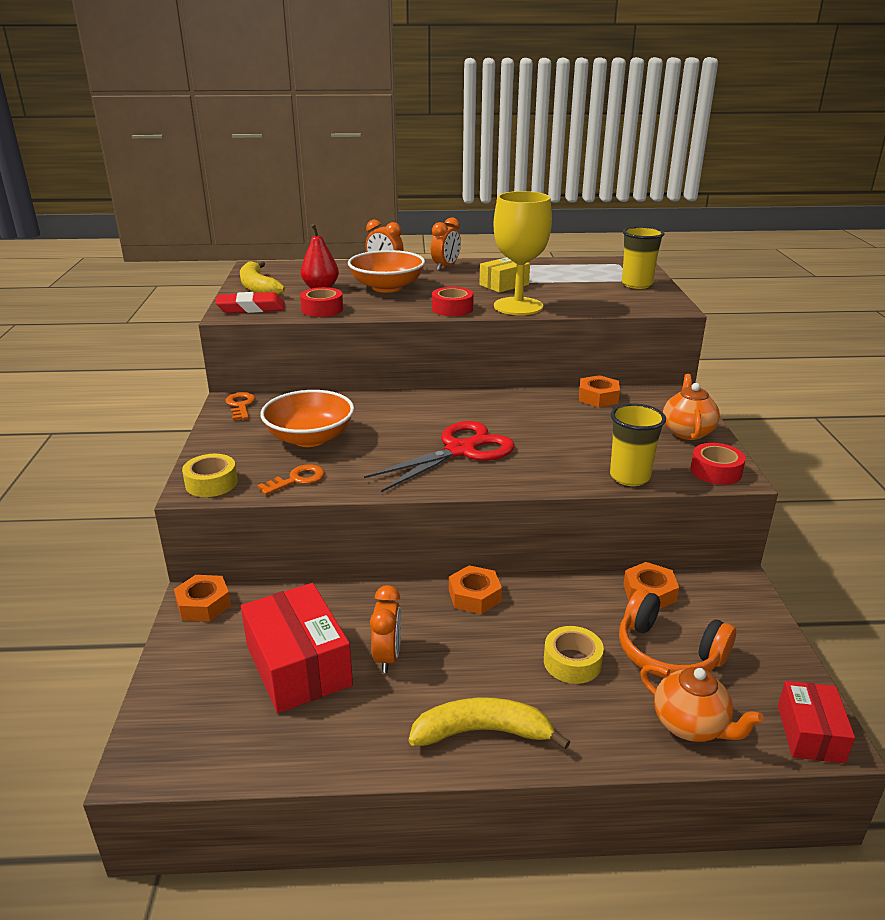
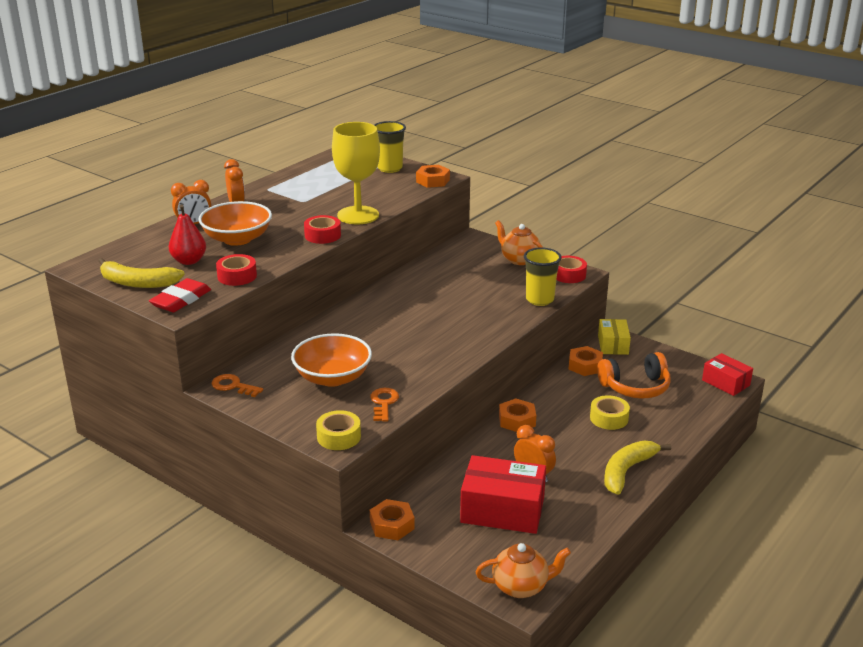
camera: 50 degrees left, 0 degrees up
red scissors [364,421,515,492] -> none
yellow box [479,257,530,293] -> yellow box moved to [598,319,631,355]
orange nut [579,375,620,407] -> orange nut moved to [416,165,450,188]
orange teapot [640,664,764,742] -> orange teapot moved to [476,543,571,598]

